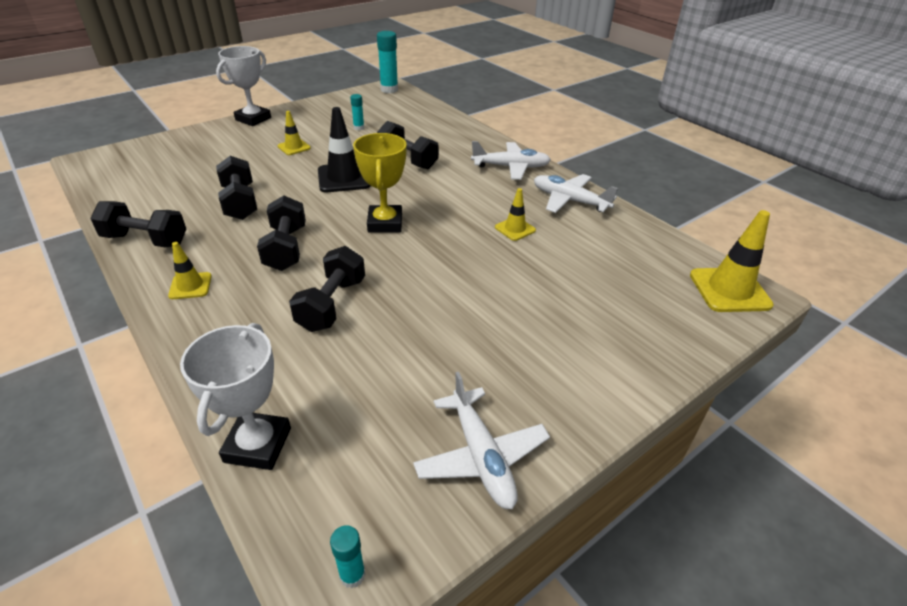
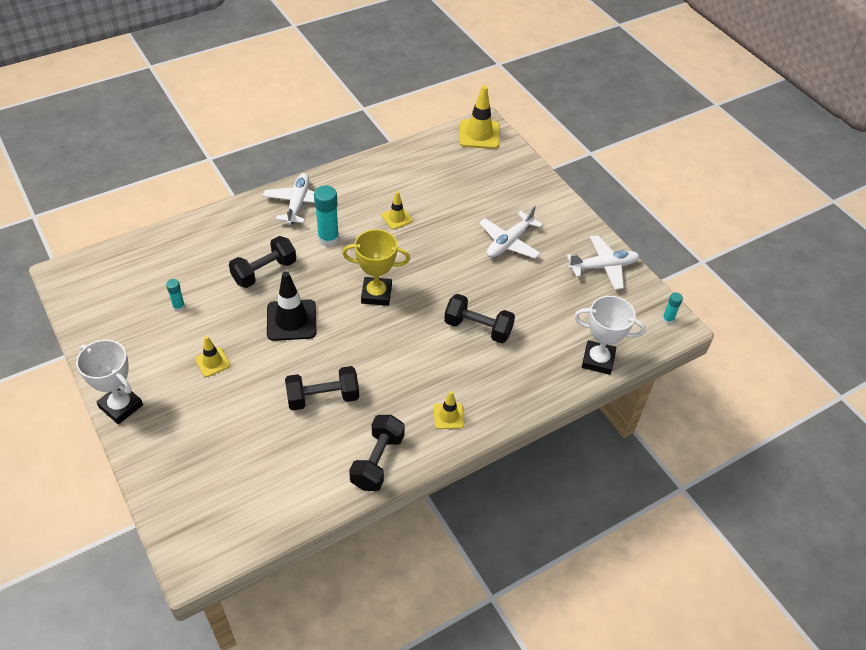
camera: 85 degrees left, 10 degrees up
black dumbbell [257,196,306,271] -> none
turquoise glue stick [377,31,398,93] -> turquoise glue stick moved to [314,186,339,247]
white plane [534,174,618,213] -> white plane moved to [479,205,543,259]

